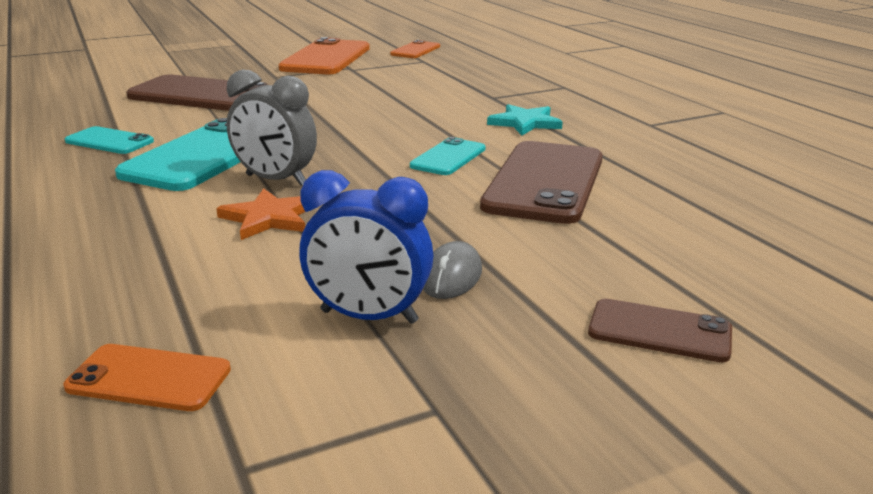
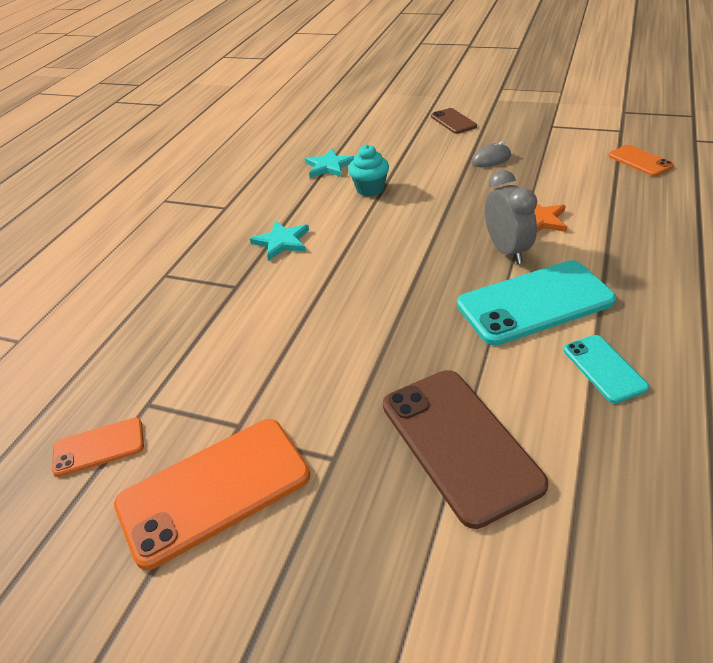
camera: 130 degrees left, 15 degrees up
blue clock [300,170,433,324] -> none
turquoise phone [410,137,486,175] -> none
brown phone [480,141,603,224] -> turquoise cupcake [348,145,389,196]
none -> turquoise star [305,149,354,178]

